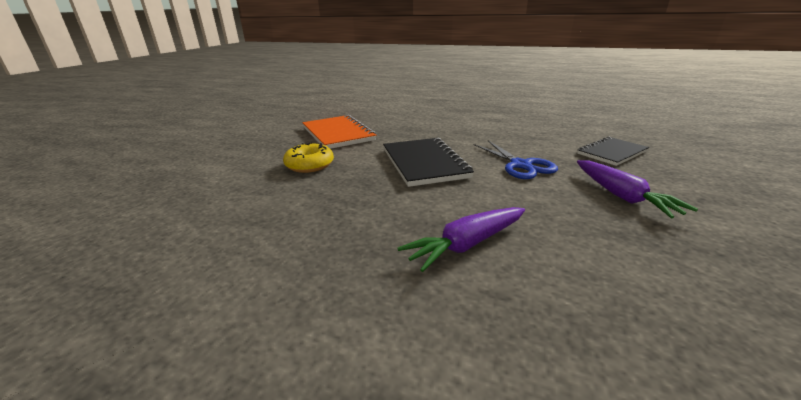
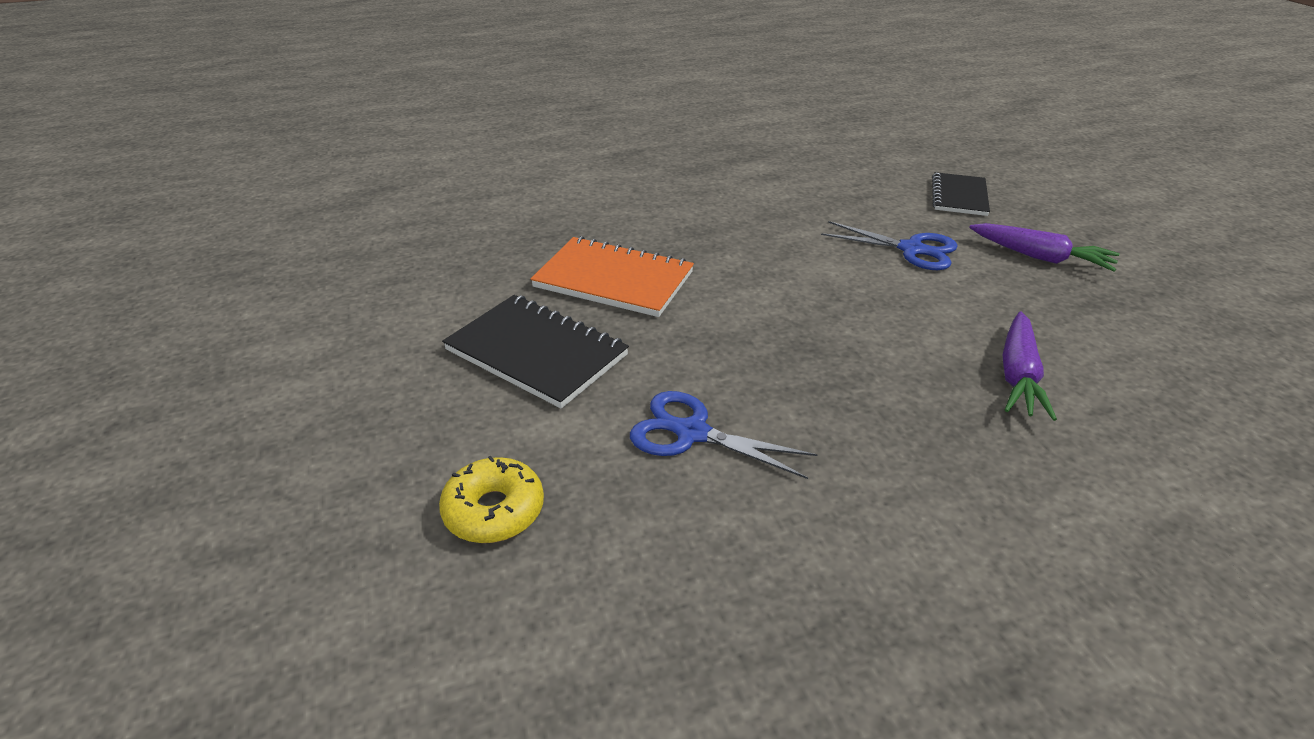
camera: 40 degrees left, 10 degrees up
yellow donut [283,142,334,173] -> yellow donut moved to [439,456,544,543]
black notebook [383,138,474,187] -> black notebook moved to [442,295,629,409]
none -> blue scissors [630,391,818,479]

